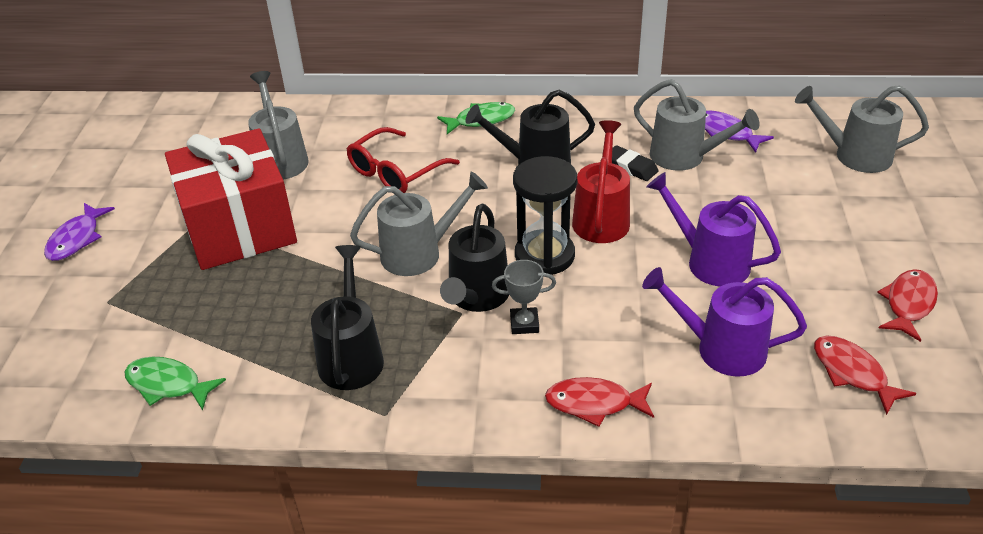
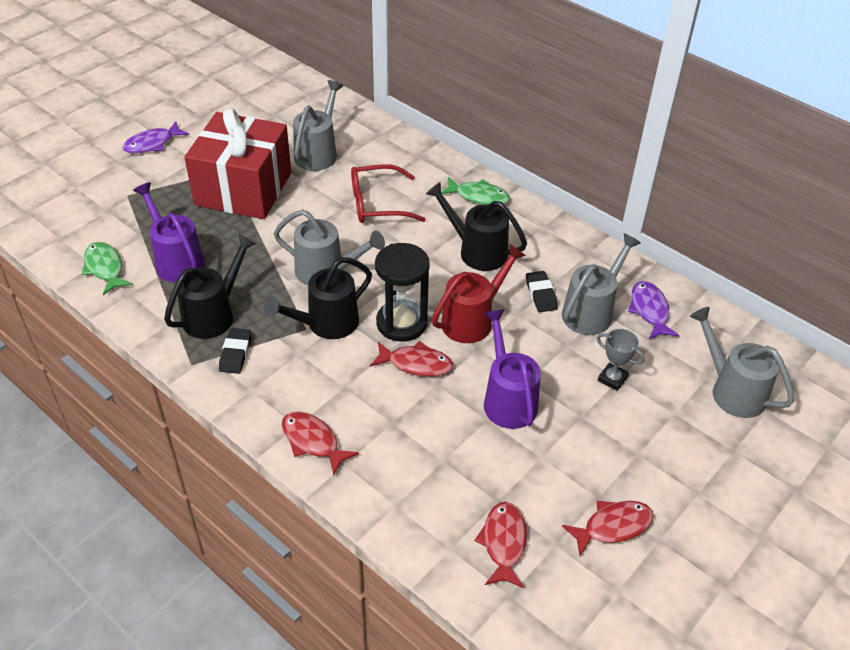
camera: 35 degrees right, 5 degrees up
grey trophy [492,260,556,334] -> grey trophy moved to [597,329,645,391]
grey watering can [634,79,759,171] -> grey watering can turned 120 degrees counterclockwise [562,233,641,335]
purple watering can [642,267,807,377] -> purple watering can moved to [133,182,205,283]
none -> black eraser [219,328,251,374]
none -> red fish [370,341,453,377]

